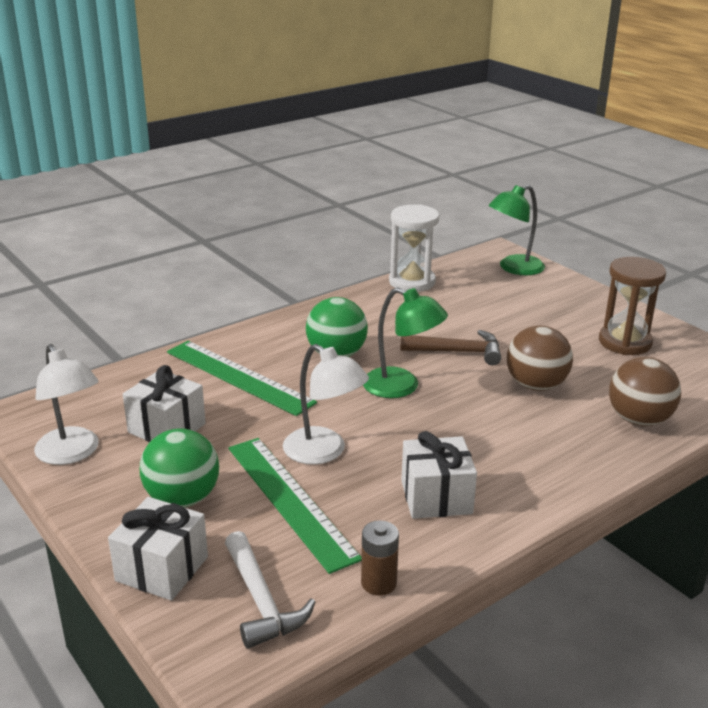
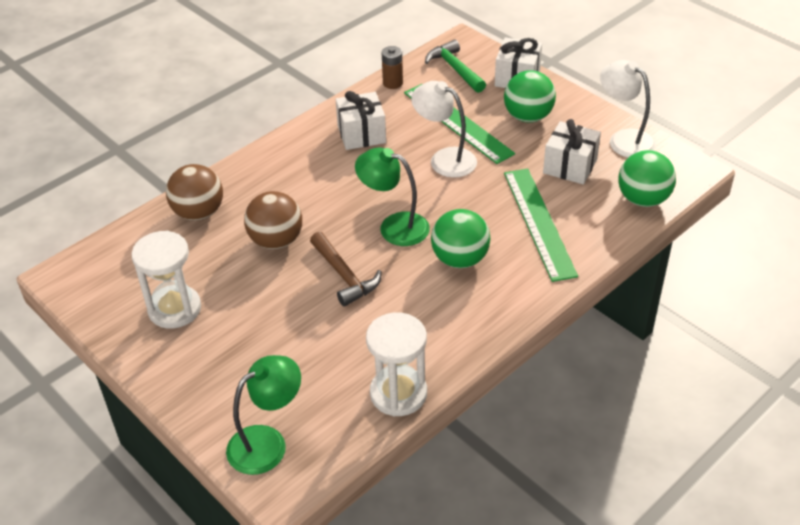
camera: 175 degrees right, 15 degrees up
green ruler [167,341,317,416] -> green ruler turned 45 degrees clockwise [504,169,578,282]
white hammer [225,531,315,649] -> green hammer [425,39,486,93]
brown hammer [400,330,501,365] -> brown hammer turned 120 degrees counterclockwise [310,232,382,307]
brown hourglass [599,257,666,355] -> white hourglass [131,231,201,328]
none -> green ball [618,150,676,207]

